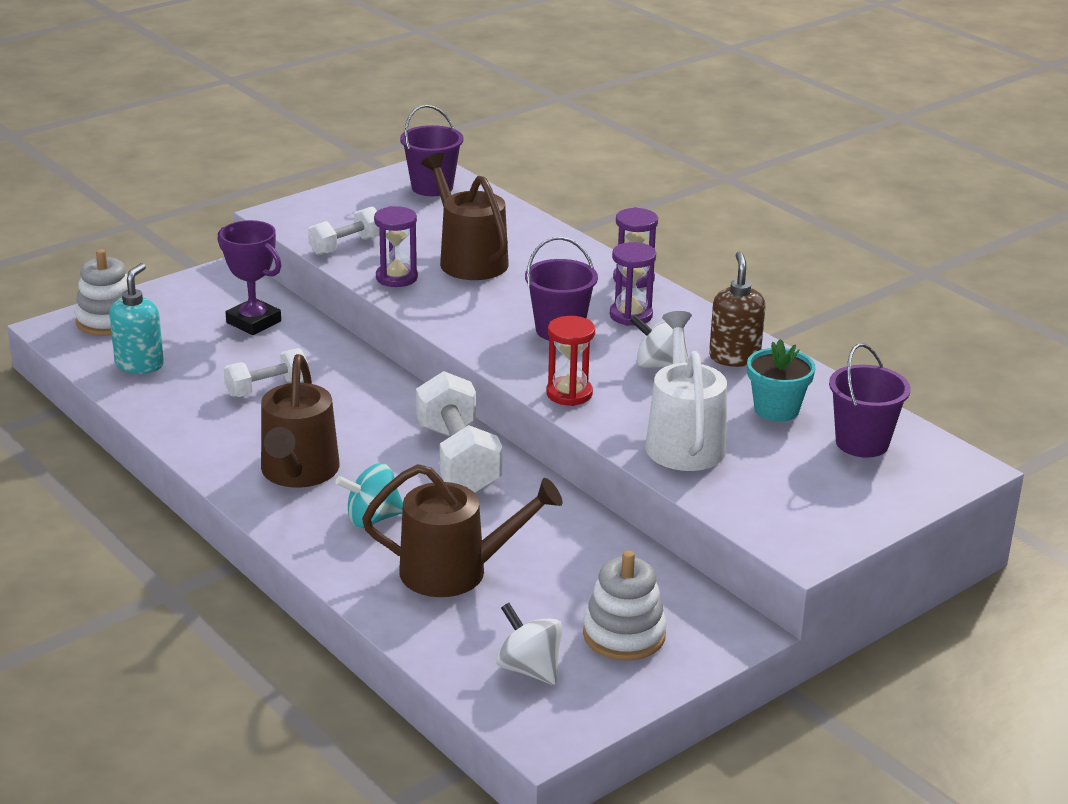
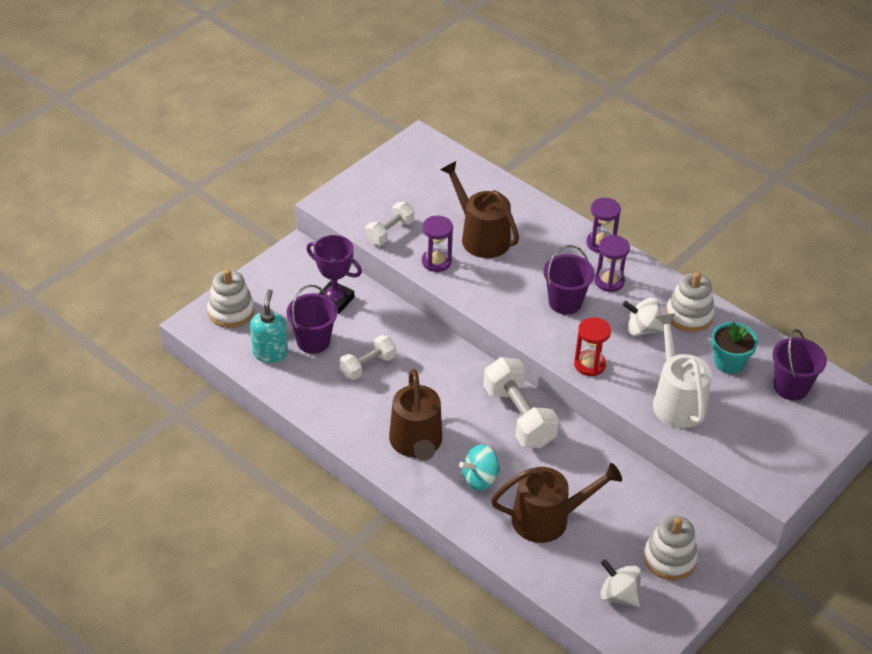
camera: 10 degrees left, 15 degrees up
purple bucket [400,105,464,196] -> purple bucket moved to [287,285,338,354]
brown soap dispenser [709,251,765,367] -> white stacking toy [666,272,715,332]

